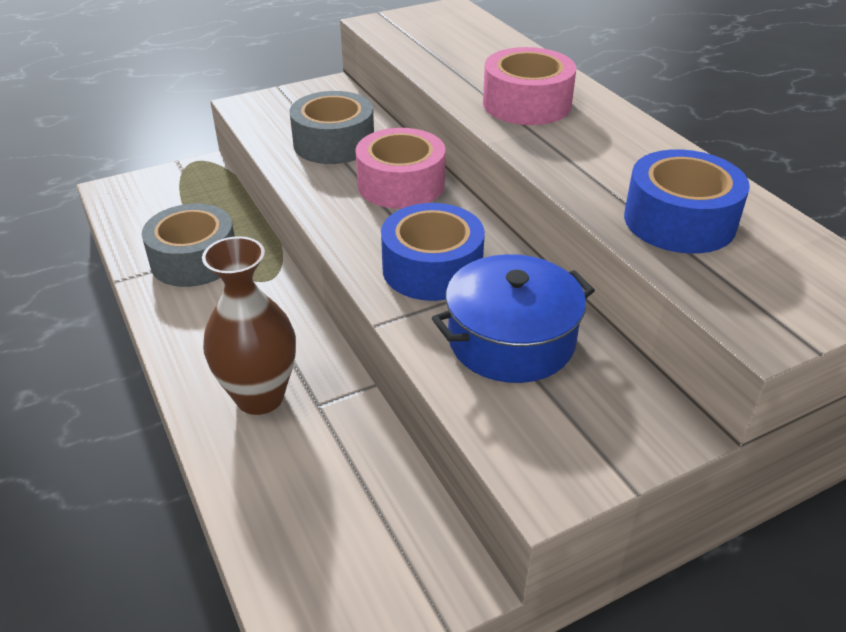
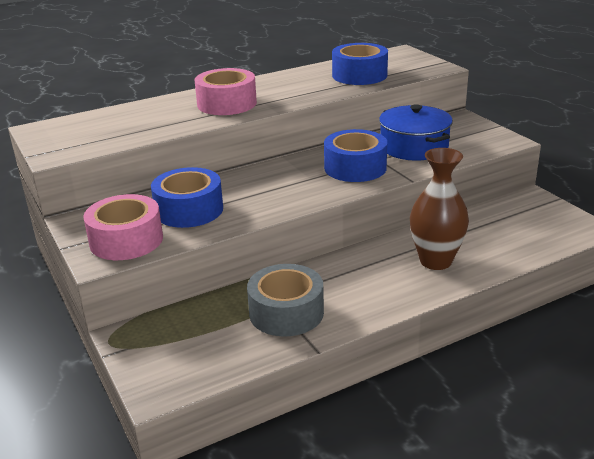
camera: 90 degrees left, 10 degrees down
grey tape [289,91,374,164] -> blue tape [151,167,223,228]
pink tape [355,128,445,209] -> pink tape moved to [83,194,163,260]

